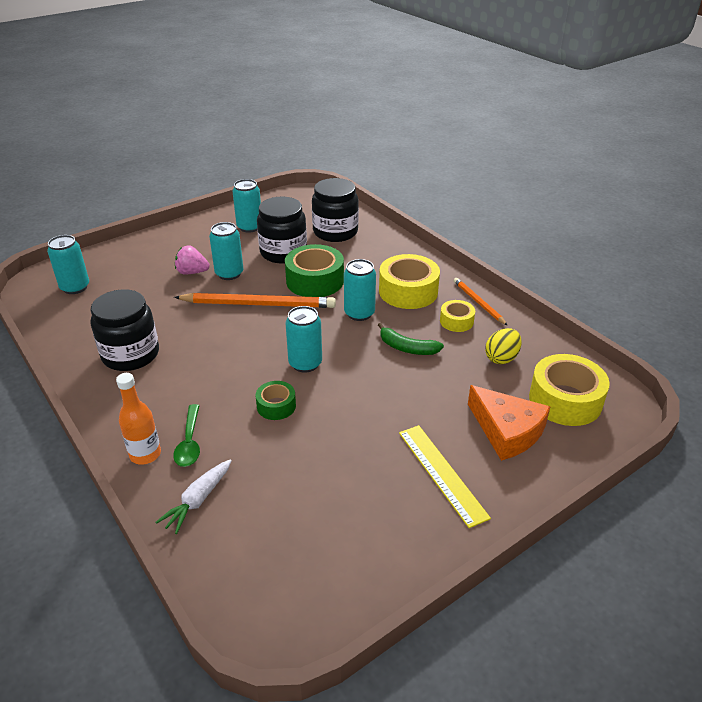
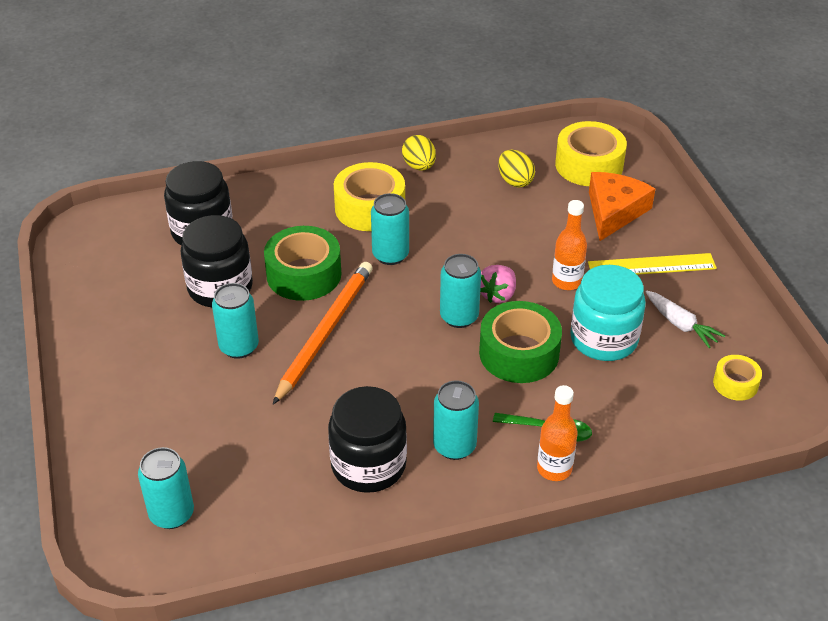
camera: 70 degrees left, 5 degrees up
white carrot [156,459,232,534] -> white carrot moved to [646,290,725,348]
pink strawberry [175,245,210,275] -> pink strawberry moved to [480,265,516,303]
turquoise can [232,179,261,233] -> turquoise can moved to [433,380,479,460]
green tape [256,381,296,420] -> green tape [479,301,562,383], size x1.85
green banana [378,323,444,355] -> none
yellow tape [440,300,475,332] -> yellow tape moved to [713,355,762,401]
orange pencil [454,278,508,326] -> yellow egg [402,135,436,171]
orange cheese [468,385,550,461] -> orange cheese turned 45 degrees counterclockwise [589,172,655,241]
none -> orange bottle [552,200,587,290]
none -> turquoise jar [570,265,646,361]

